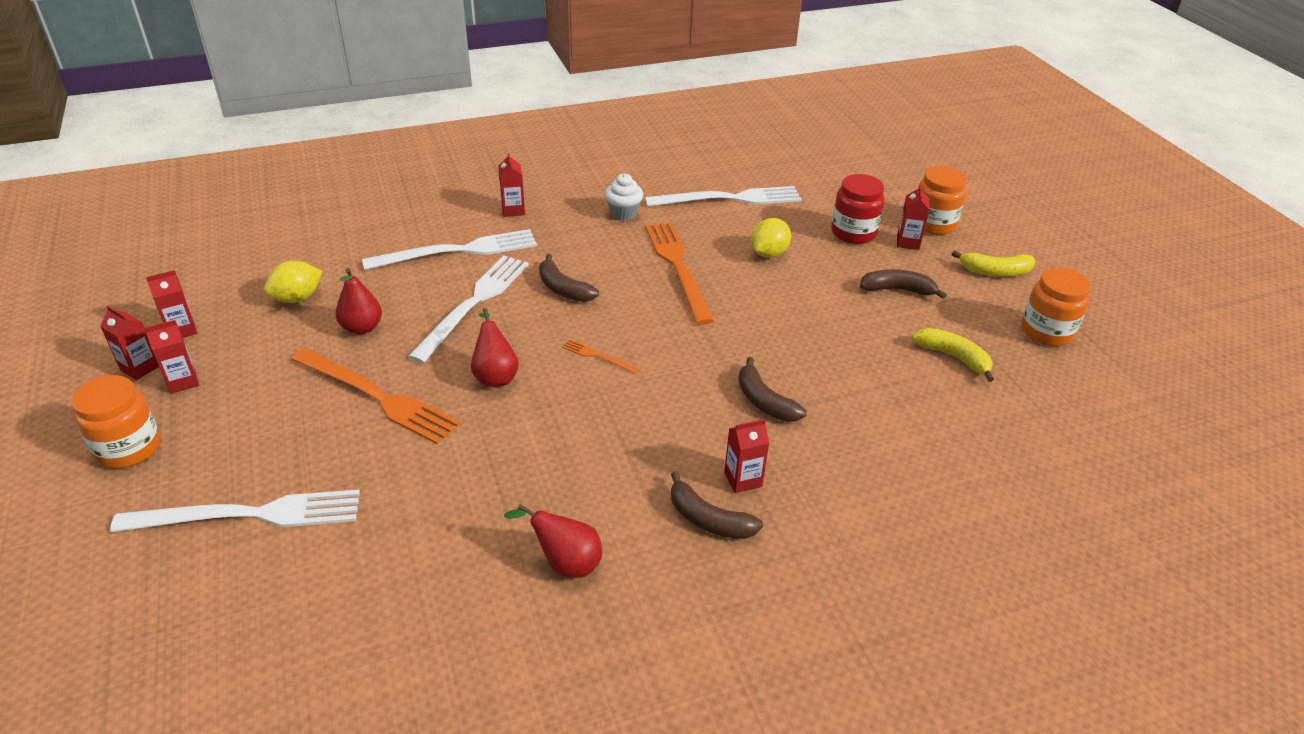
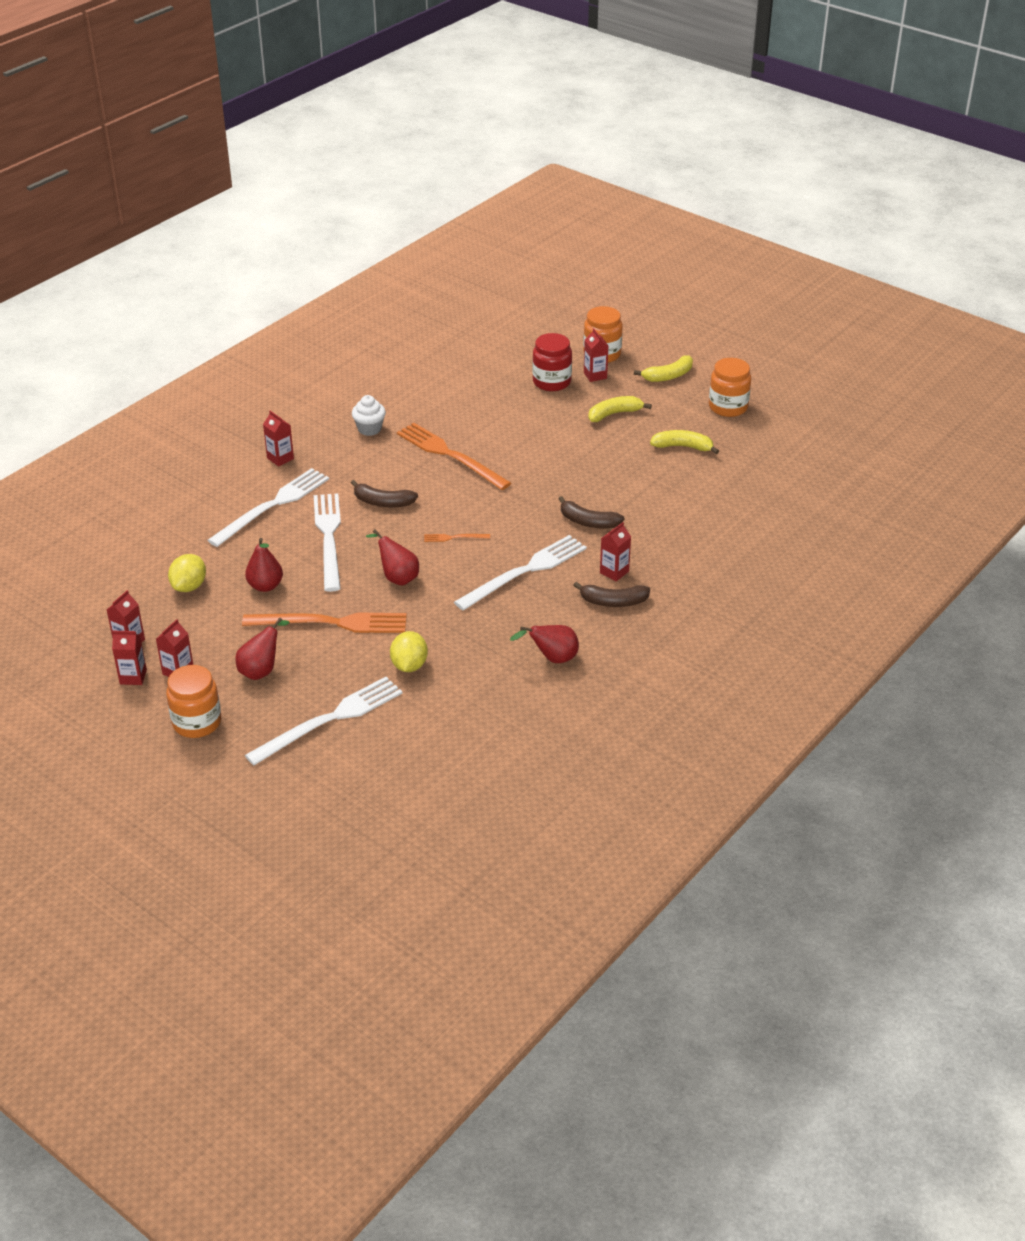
camera: 30 degrees left, 0 degrees up
white fork [645,186,801,207] -> white fork moved to [454,535,587,611]
yellow lemon [751,218,791,258] -> yellow lemon moved to [390,631,428,672]
brown banana [860,269,947,299] -> yellow banana [588,396,652,422]
none -> red pear [236,617,290,680]

